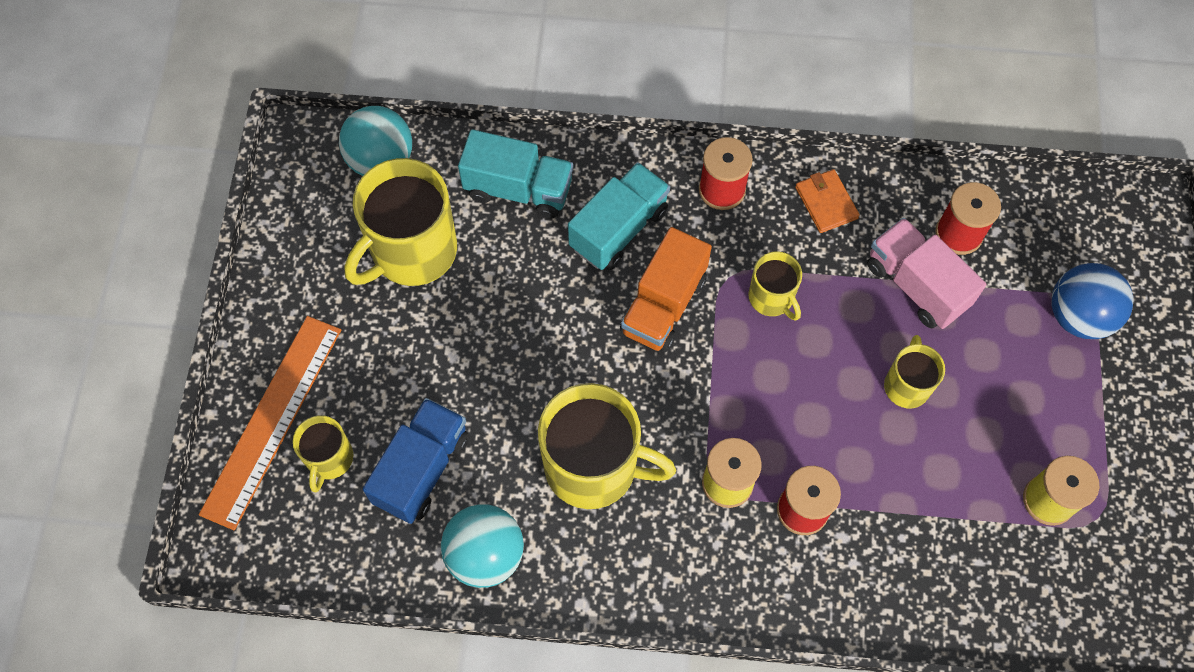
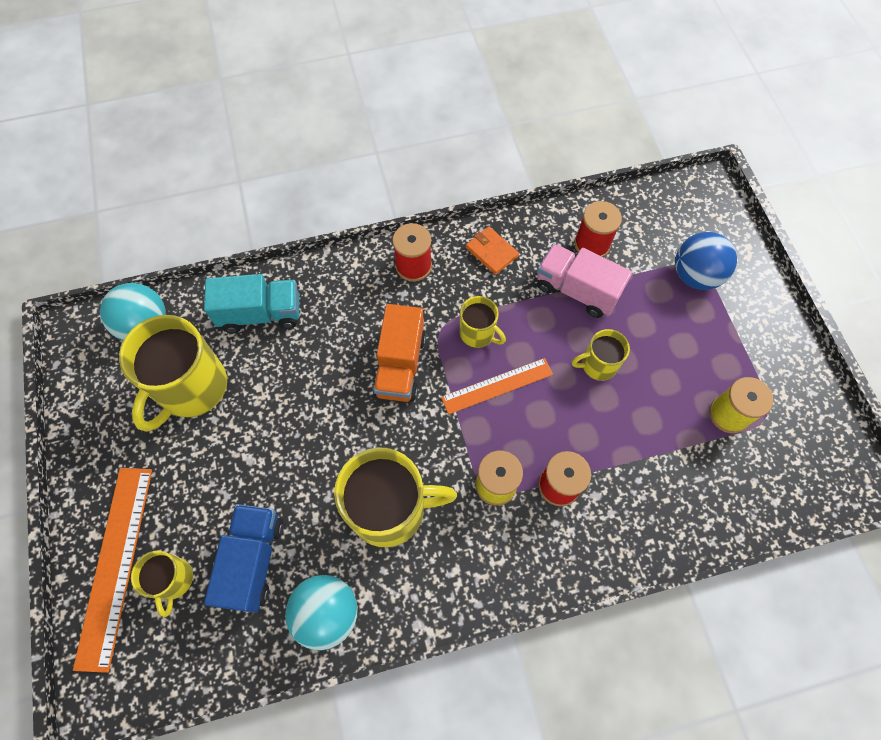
camera: 20 degrees left, 0 degrees up
turquoise truck [568,162,670,270] -> none
yellow mug [884,335,945,408] -> yellow mug turned 90 degrees counterclockwise [572,329,630,381]
none -> orange ruler [441,358,553,414]

